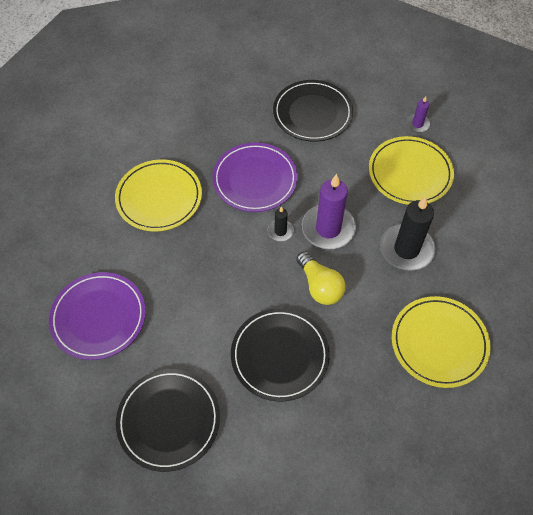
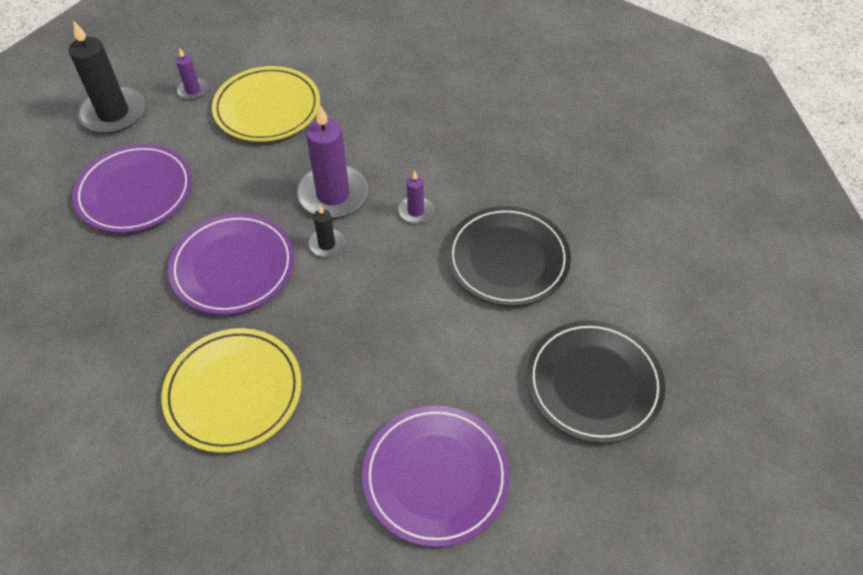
camera: 85 degrees left, 5 degrees down
black plate [273,80,353,142] -> purple plate [73,144,192,233]
yellow light bulb [297,251,345,305] -> purple candle [398,171,433,223]
black candle [380,196,436,271] -> black candle moved to [69,21,145,134]
yellow plate [392,296,491,388] -> none

